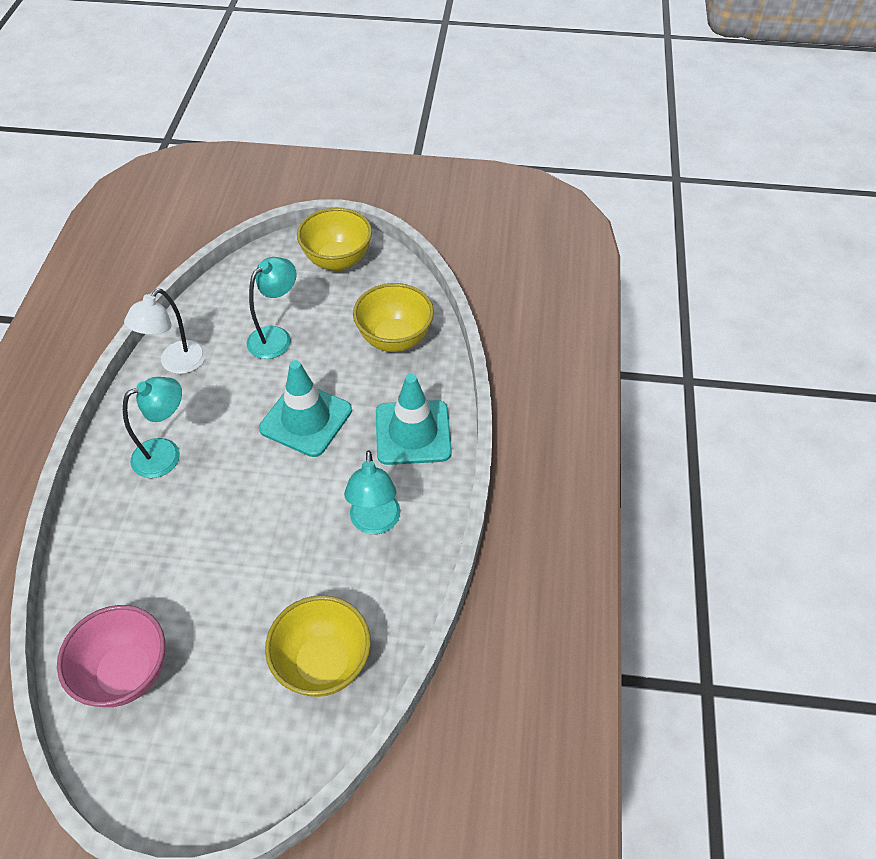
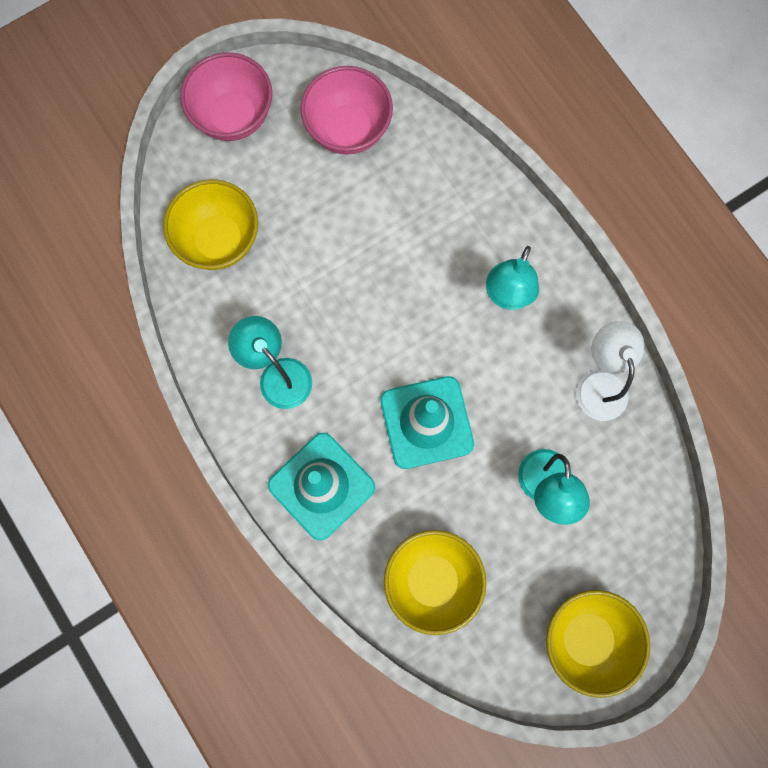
camera: 140 degrees right, 25 degrees up
none -> pink bowl [180,52,272,141]

